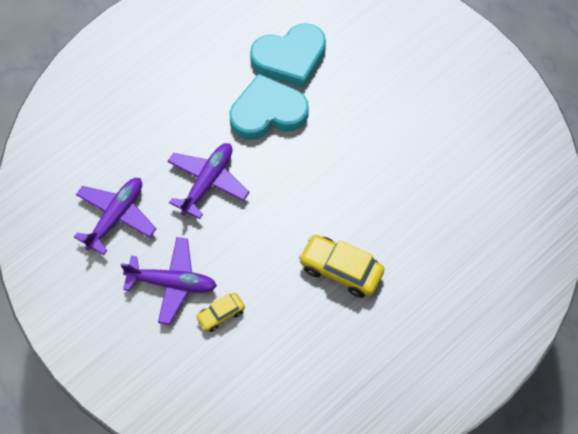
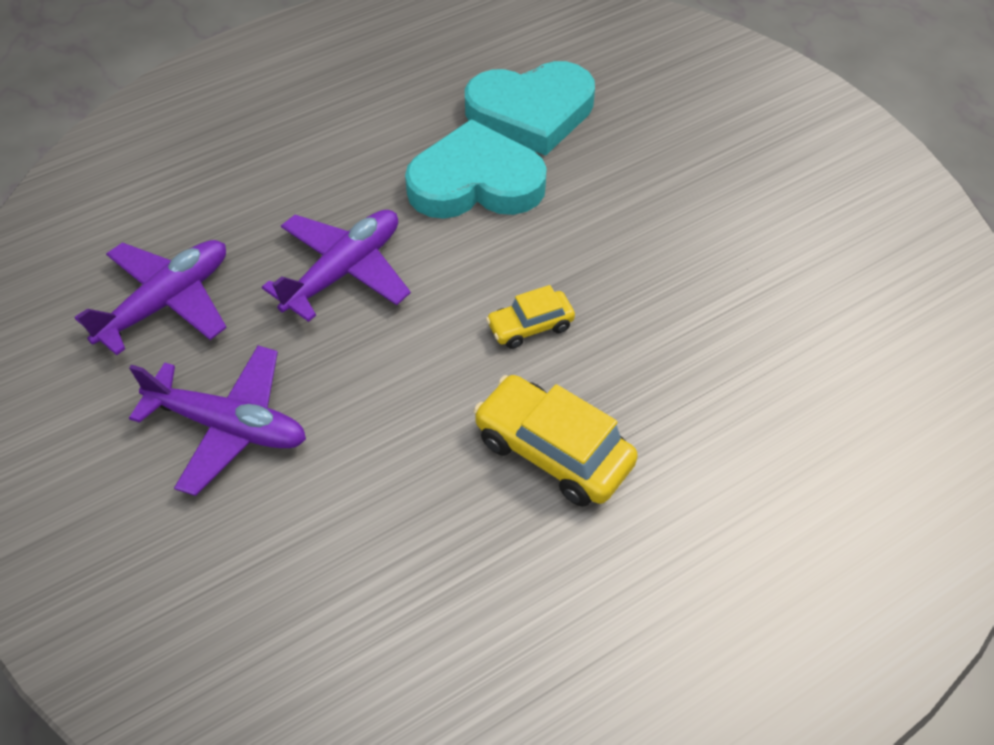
camera: 10 degrees right, 10 degrees down
yellow car [196,293,245,332] -> yellow car moved to [486,285,575,349]

